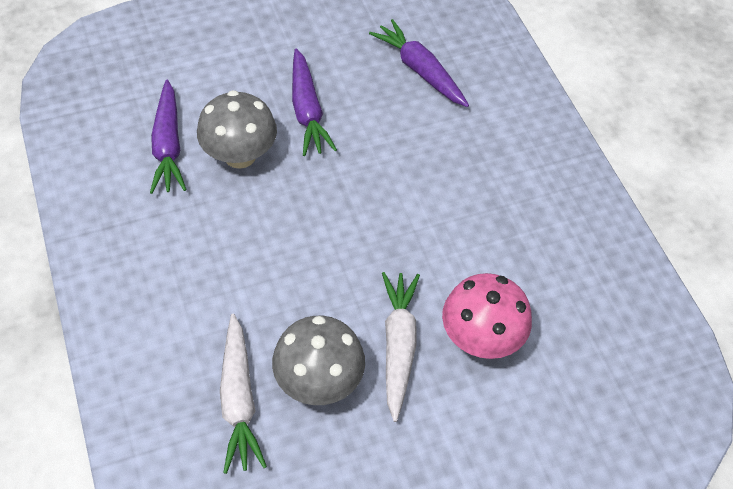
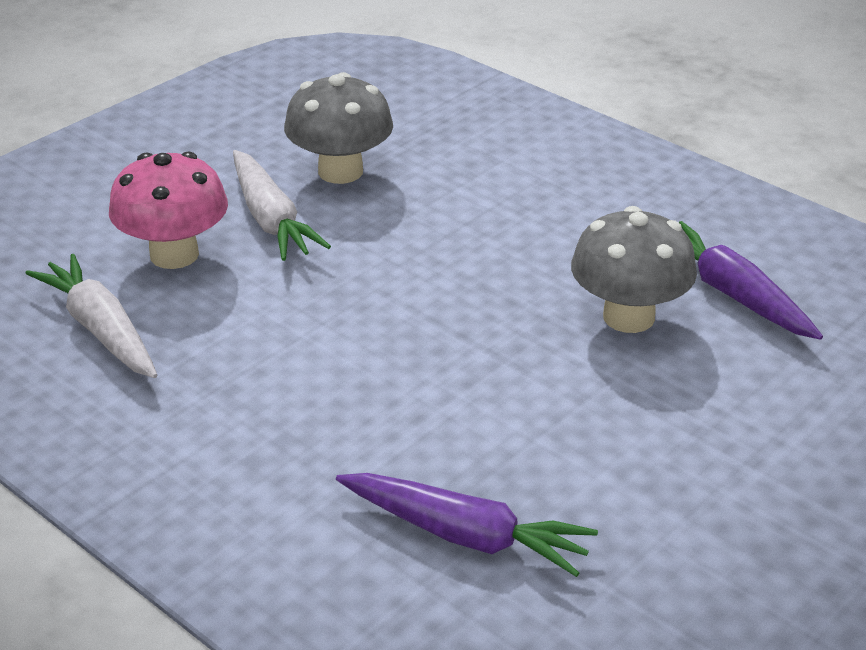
camera: 155 degrees right, 20 degrees down
white carrot [220,314,267,474] -> white carrot moved to [25,254,157,378]
purple carrot [292,48,337,156] -> none

